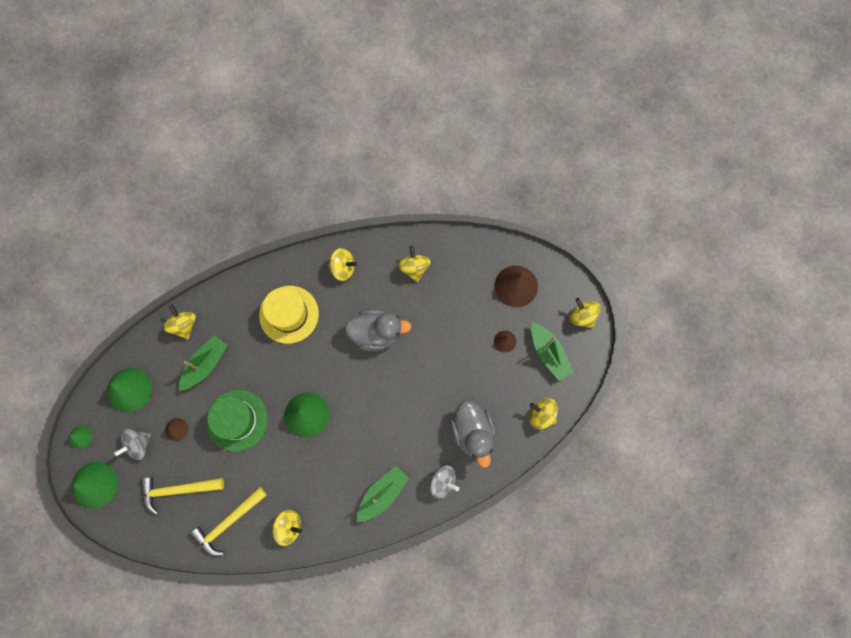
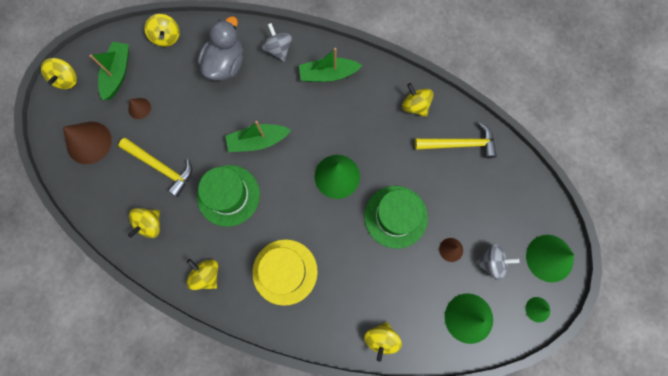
camera: 140 degrees left, 0 degrees up
yellow hammer [141,477,224,515] -> yellow hammer moved to [118,138,192,197]
green boat [179,335,228,391] -> green boat moved to [225,121,291,152]
grey duck [345,309,412,351] -> green hat [197,165,260,227]

